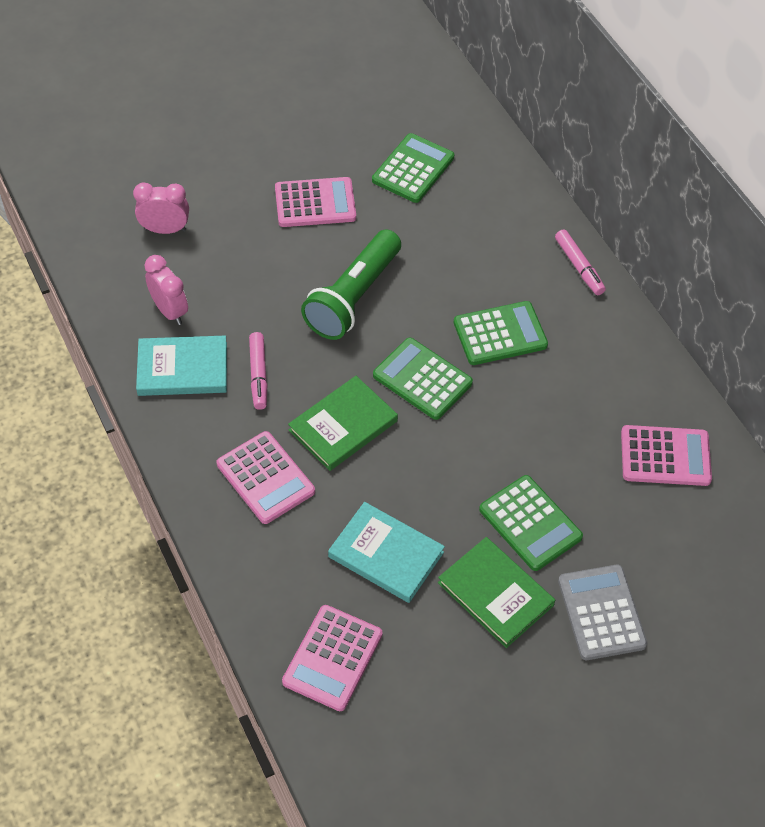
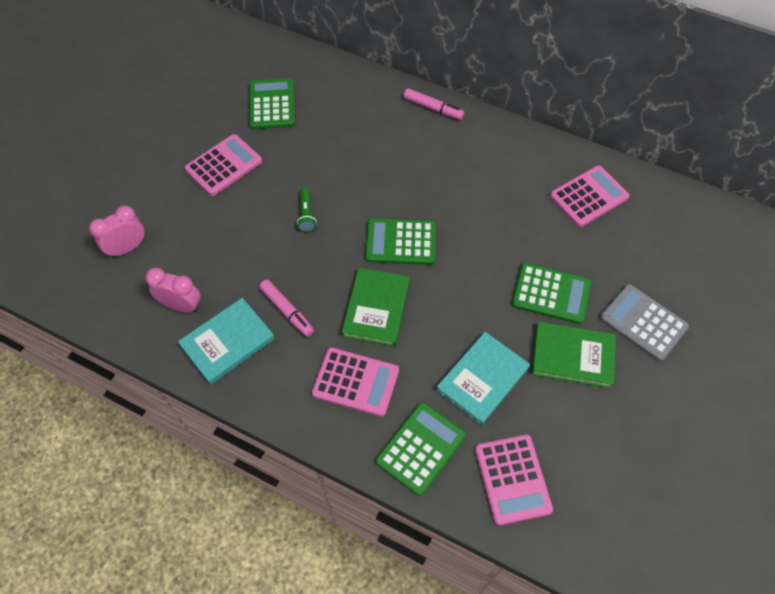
camera: 35 degrees left, 5 degrees up
green flashlight [301,229,401,340] -> green flashlight [297,188,317,232], size x0.43
turquoise book [328,502,445,603] -> turquoise book turned 45 degrees counterclockwise [436,332,530,425]
green calculator [454,301,548,365] -> green calculator moved to [376,402,466,496]

